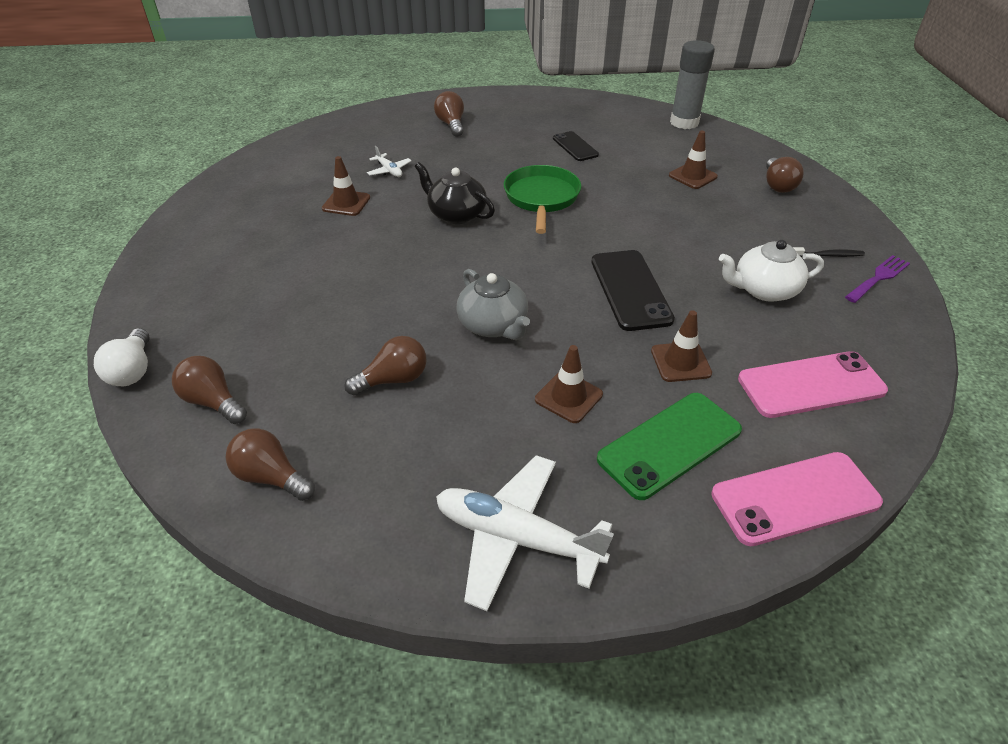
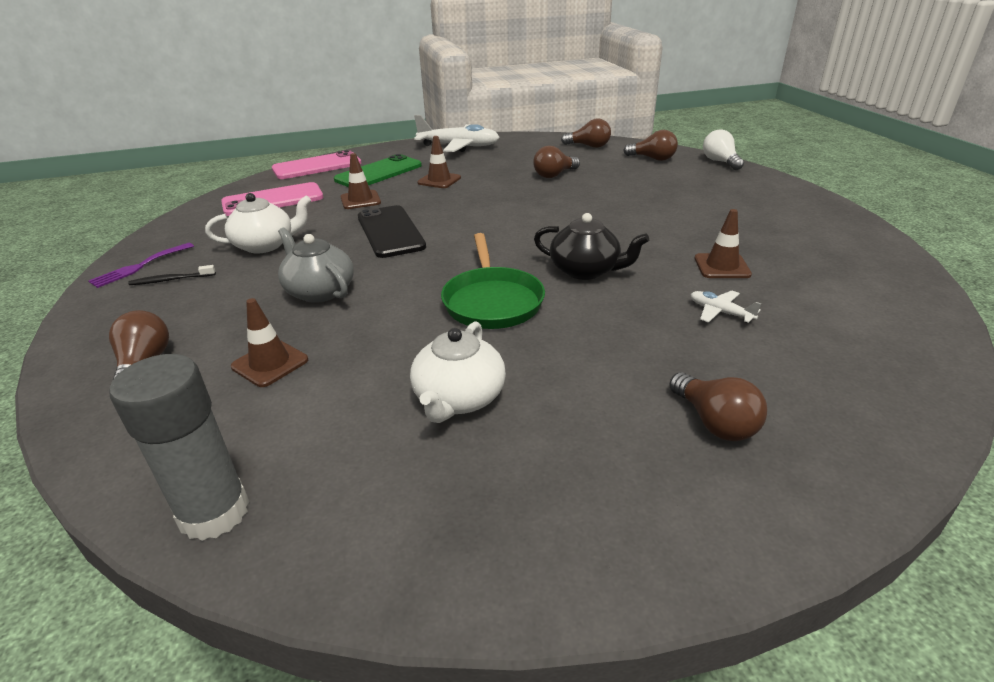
camera: 170 degrees right, 10 degrees down
grey teapot [456,269,530,340] -> grey teapot moved to [278,228,354,303]
black phone [553,131,599,161] -> white teapot [410,321,506,423]

